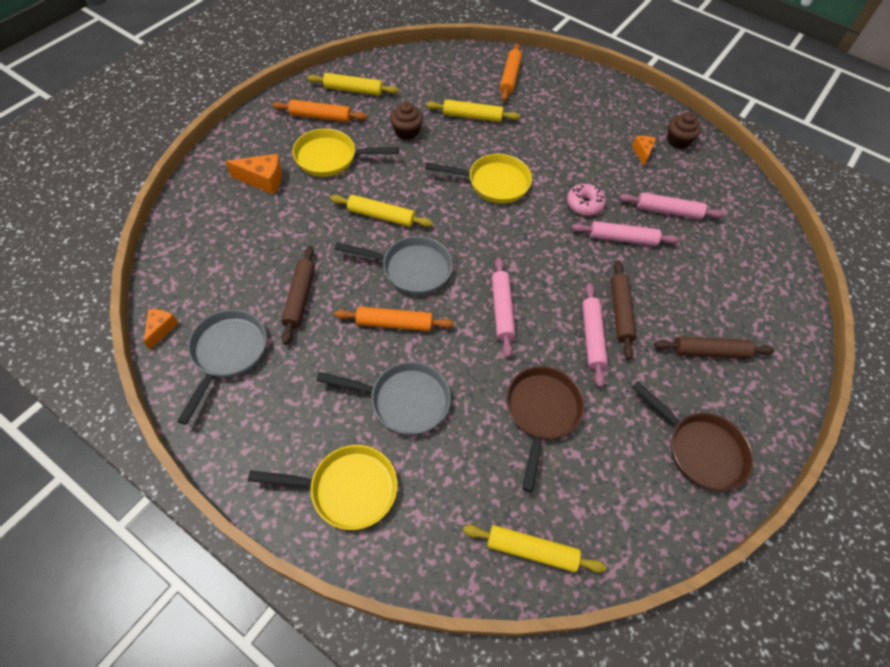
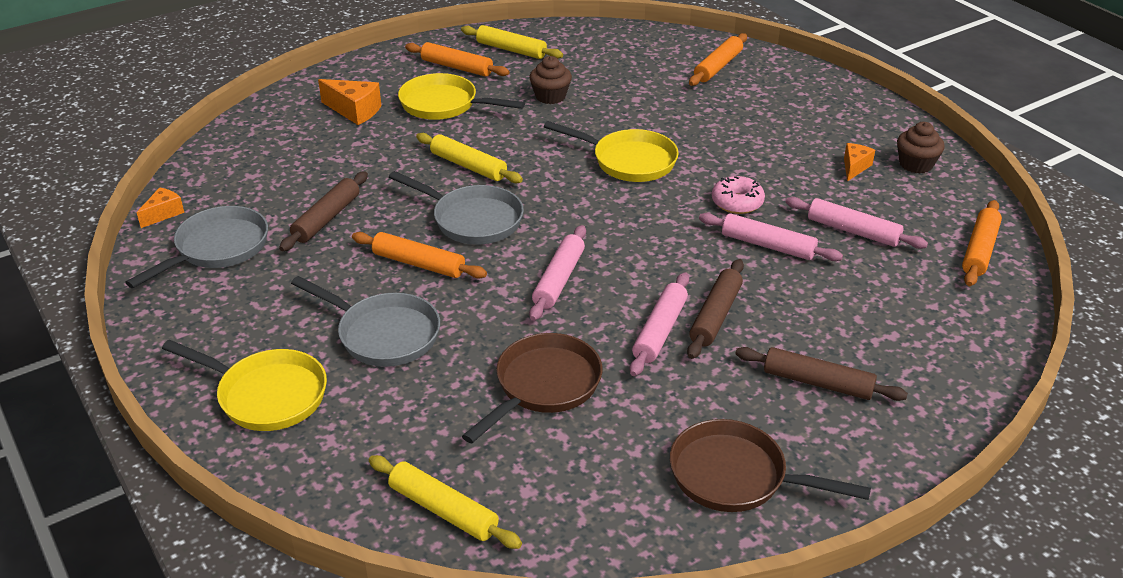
camera: 25 degrees right, 20 degrees down
yellow rolling pin [426,99,520,122] -> none
brown pan [632,381,754,491] -> brown pan turned 135 degrees clockwise [670,419,871,512]
none -> orange rolling pin [962,200,1002,286]

